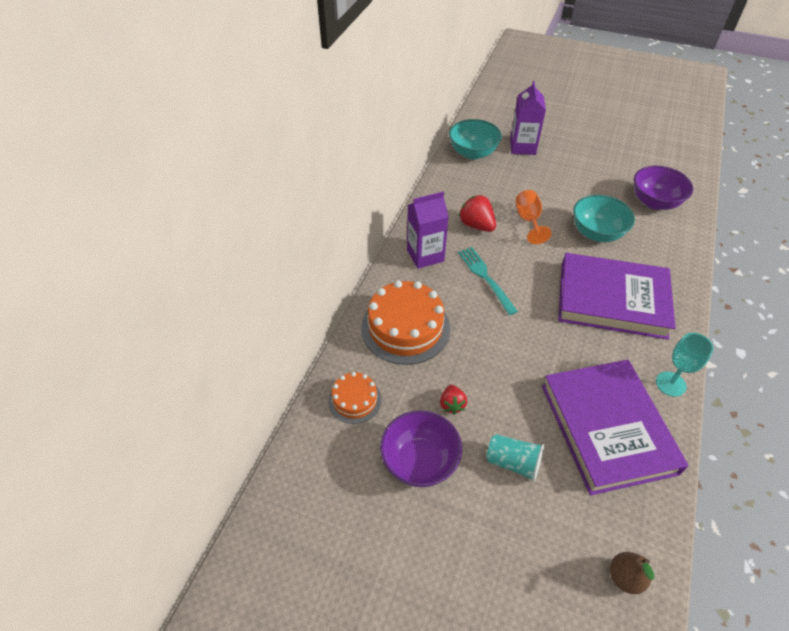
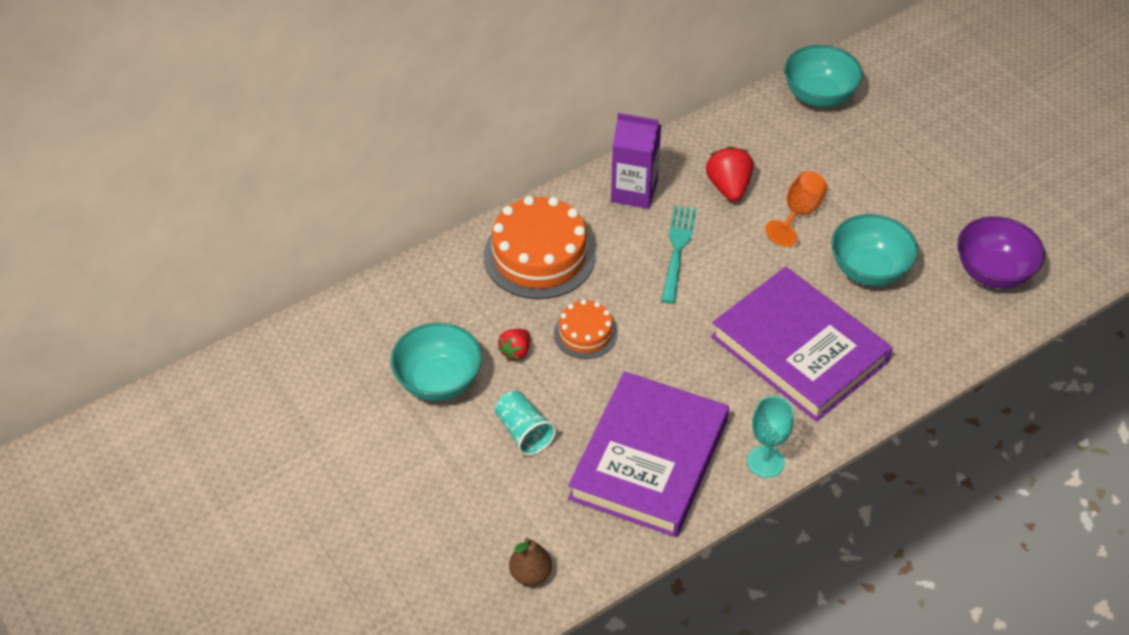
camera: 35 degrees right, 0 degrees up
orange cake [328,372,382,424] -> orange cake moved to [554,299,618,359]
purple bowl [380,410,462,487] -> turquoise bowl [390,322,482,401]
purple carton [510,81,546,155] -> none

